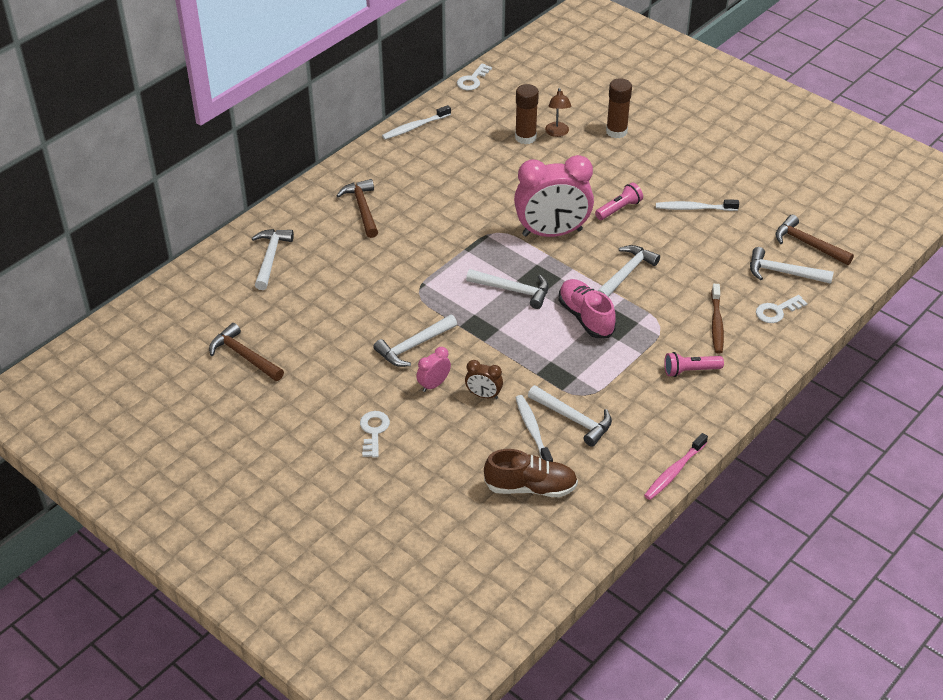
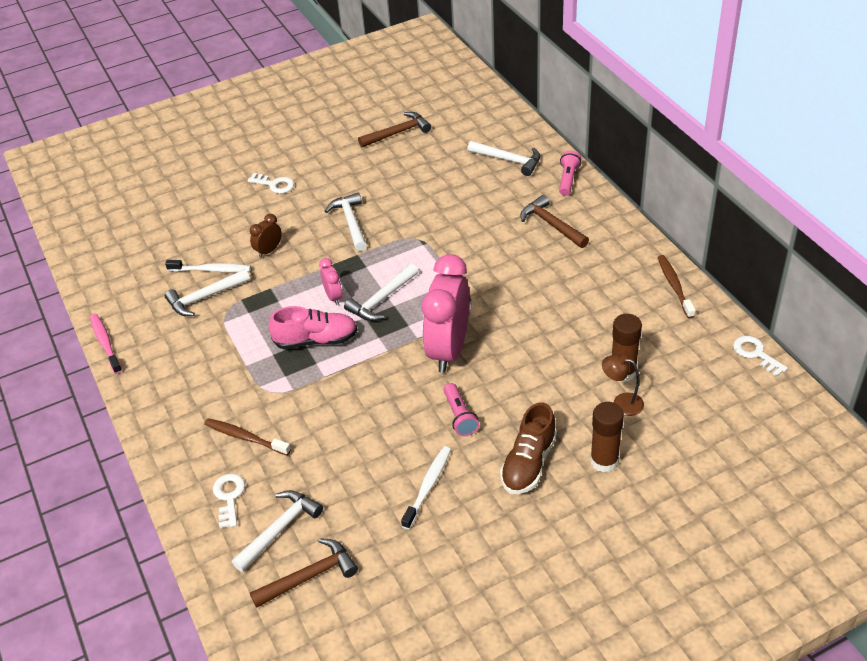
camera: 115 degrees right, 0 degrees up
brown hammer [336,179,378,238] -> brown hammer turned 135 degrees counterclockwise [520,195,589,248]
white toothbrush [382,105,451,140] -> brown toothbrush [658,255,695,319]
pink clock [416,347,451,392] -> pink clock moved to [319,258,342,305]
brown shoe [484,449,578,497] -> brown shoe moved to [500,402,557,494]
white hammer [597,245,660,297] -> none
pink flashlight [664,352,724,377] -> pink flashlight moved to [559,150,582,196]

